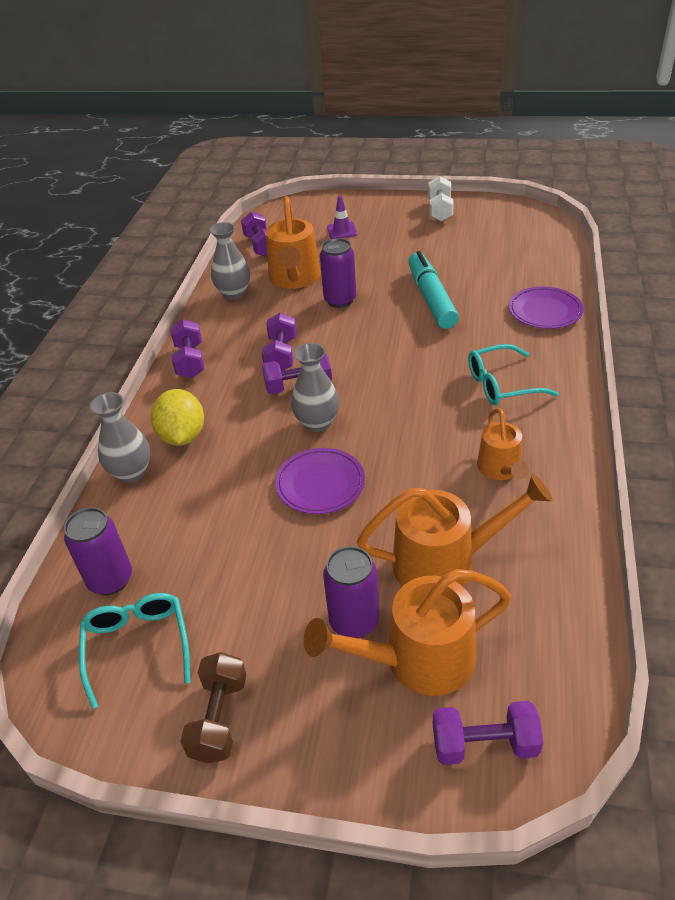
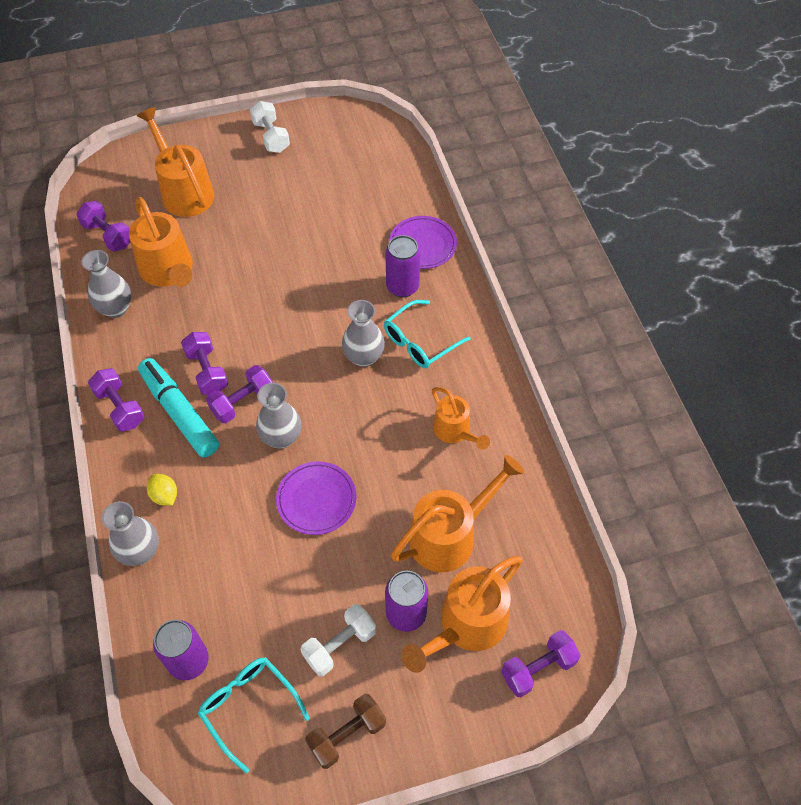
camera: 30 degrees left, 15 degrees up
yellow lemon [150,389,204,446] -> yellow lemon [147,474,177,506], size x0.57
brown dumbbell [180,652,246,764] -> brown dumbbell turned 75 degrees clockwise [305,694,386,769]
purple can [320,238,356,308] -> purple can moved to [385,235,420,298]
purple traffic cone [327,196,357,239] -> orange watering can [137,107,214,217]
turquoise marker [408,251,459,329] -> turquoise marker moved to [138,358,219,458]
none -> white dumbbell [301,604,376,676]
none -> grey vase [342,300,385,367]

